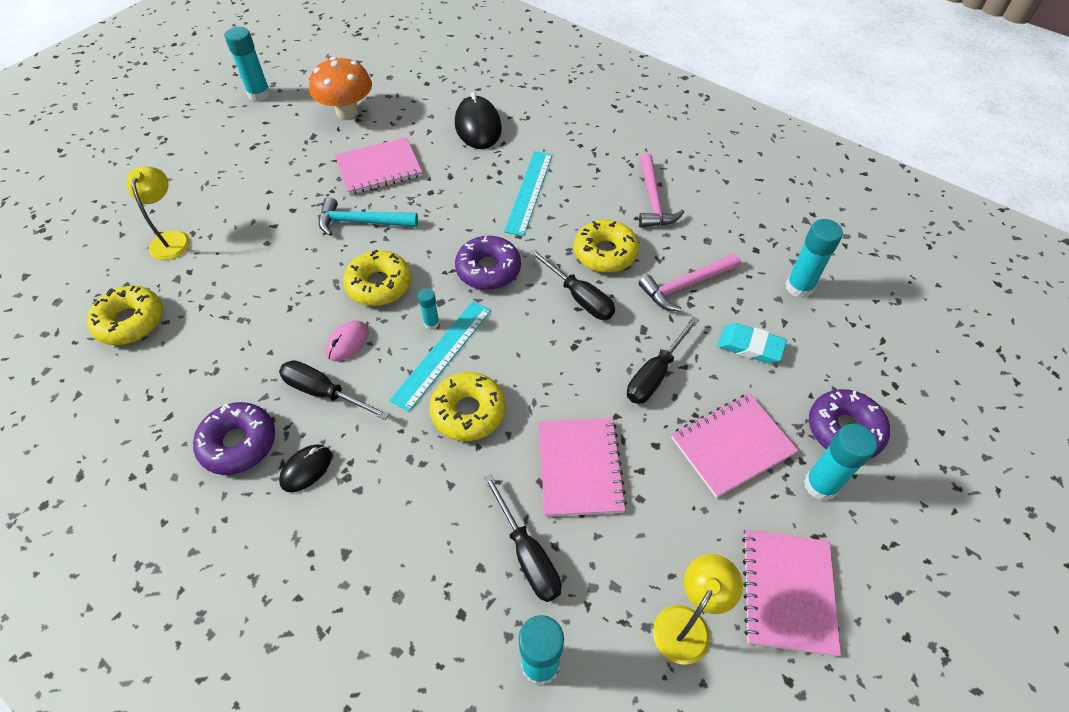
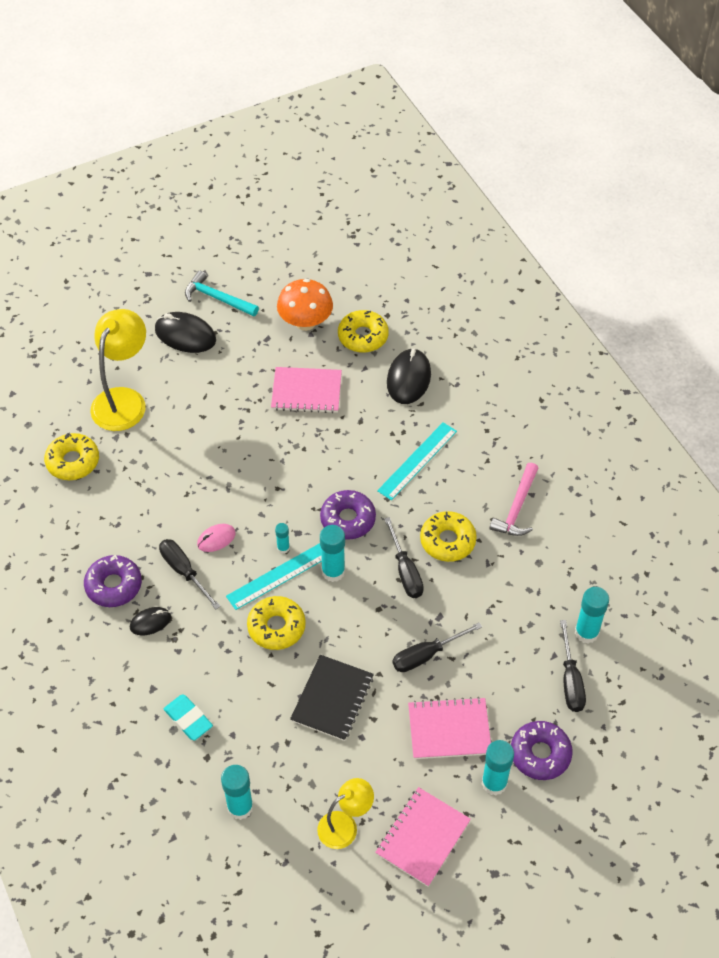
camera: 25 degrees right, 0 degrees up
yellow lamp [127,166,190,260] -> yellow lamp [90,309,146,431], size x1.67
turquoise glue stick [225,27,271,101] -> turquoise glue stick moved to [320,525,345,582]
turquoise hammer [319,197,418,236] -> turquoise hammer moved to [185,271,259,317]
yellow donut [343,250,411,306] -> yellow donut moved to [338,310,389,353]
black screwdriver [483,474,561,602] -> black screwdriver moved to [560,620,586,712]
pink notebook [539,418,627,517] -> black notebook [290,655,374,741]
pink hammer [639,253,741,311] -> none
turquoise eraser [718,323,787,363] -> turquoise eraser moved to [164,694,213,741]
none -> black mouse [155,312,216,353]

